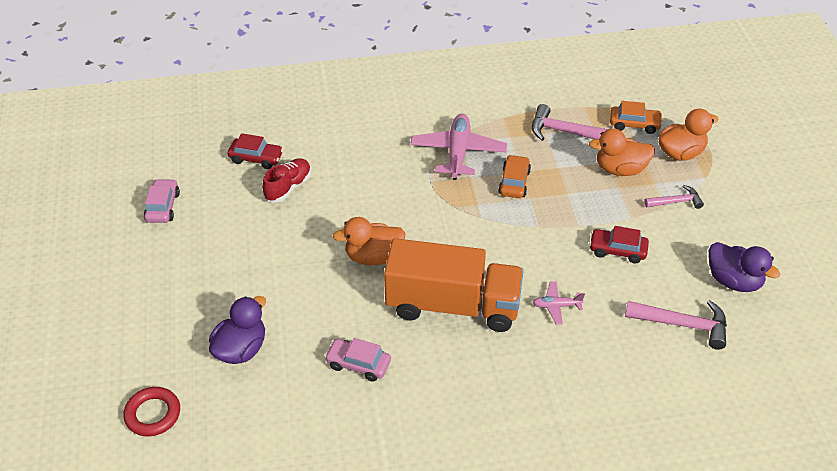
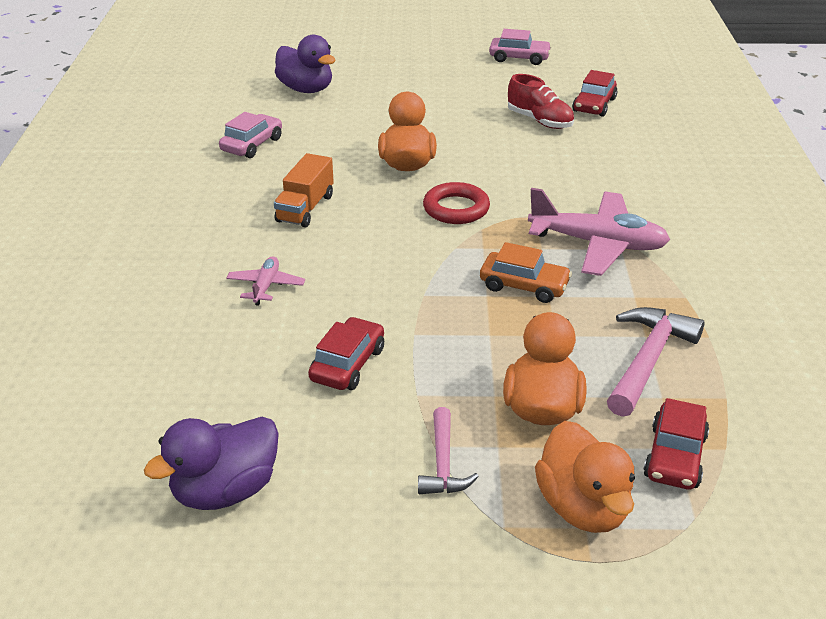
camera: 100 degrees right, 10 degrees down
red ring [123,387,180,436] -> red ring moved to [423,182,490,224]
orange truck [384,238,524,332] -> orange truck [274,153,334,227], size x0.47
orange car [610,101,663,134] -> red car [643,398,709,490]
pink hammer [625,300,727,350] -> none

